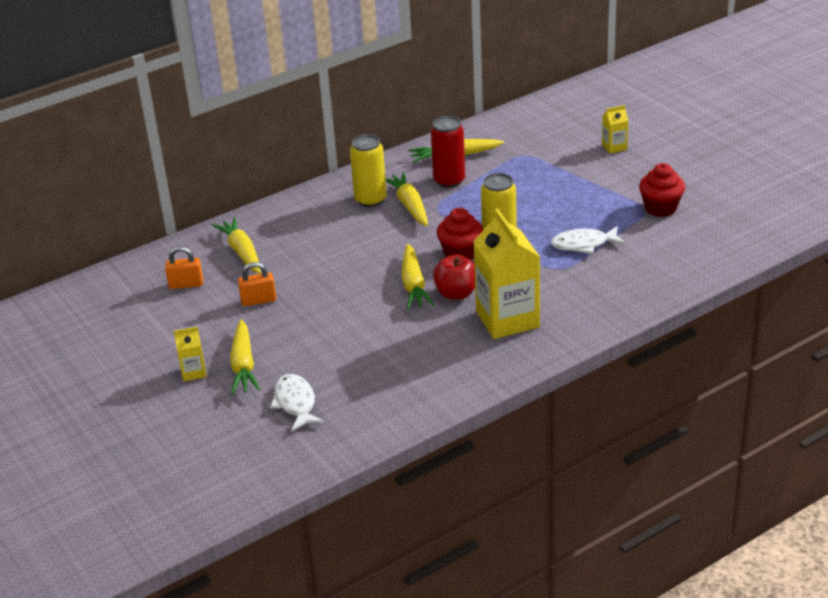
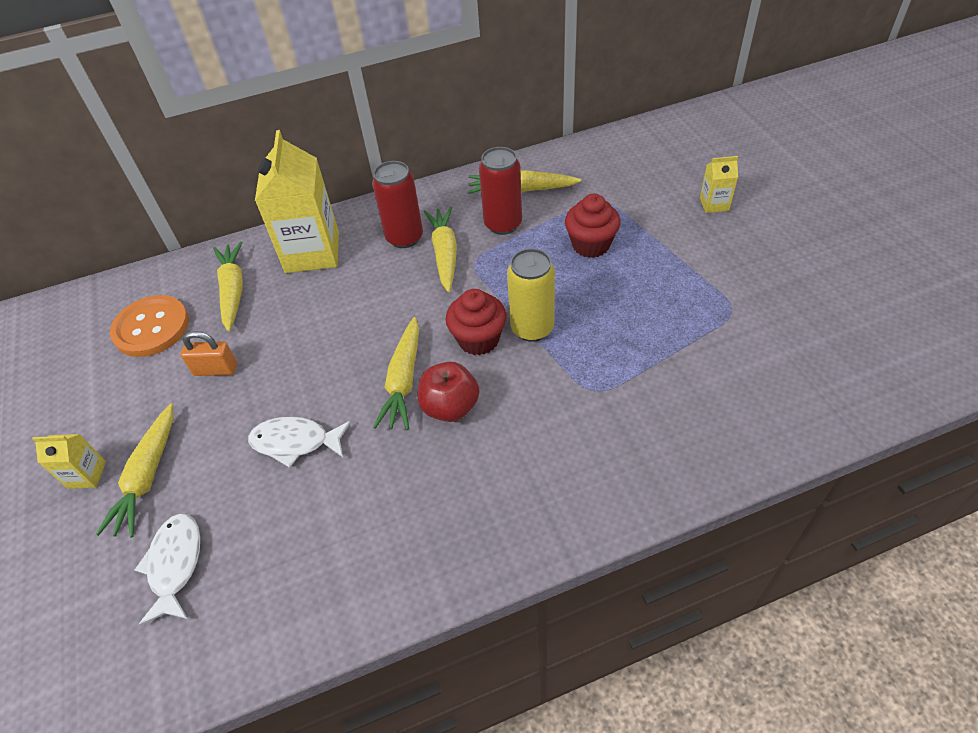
camera: 15 degrees right, 15 degrees up
orange padlock [165,247,203,289] -> orange button [110,295,189,357]
yellow can [350,134,387,207] -> red can [372,161,423,248]
yellow carton [473,209,540,339] -> yellow carton moved to [255,130,339,273]
white fish [551,226,626,254] -> white fish moved to [248,417,351,468]
red cupcake [639,163,685,217] -> red cupcake moved to [565,194,621,258]

